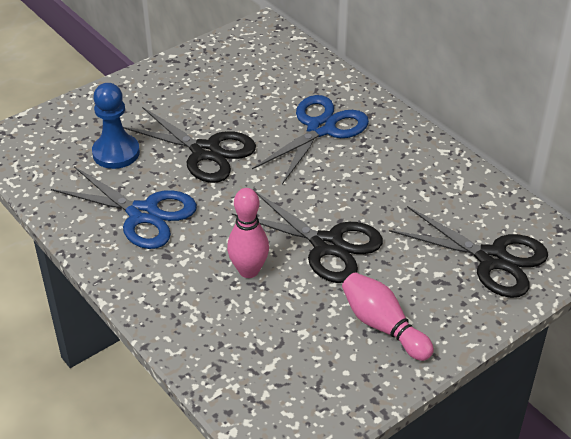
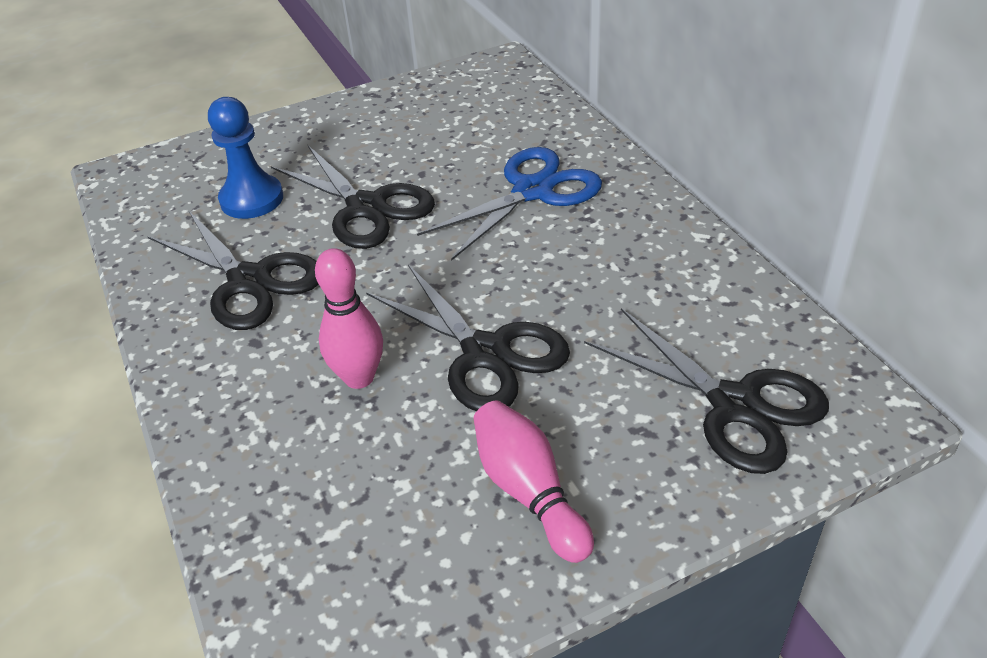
camera: 15 degrees right, 0 degrees up
blue scissors [51,166,197,249] -> black scissors [147,211,319,330]

